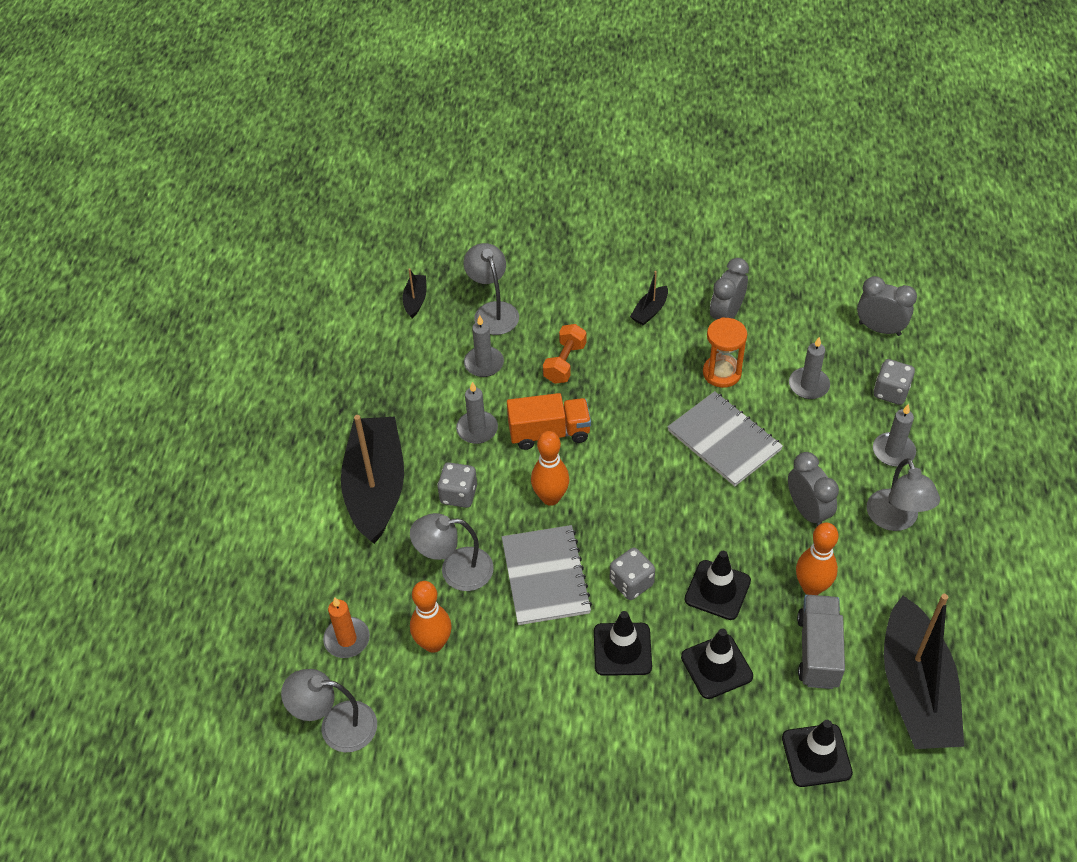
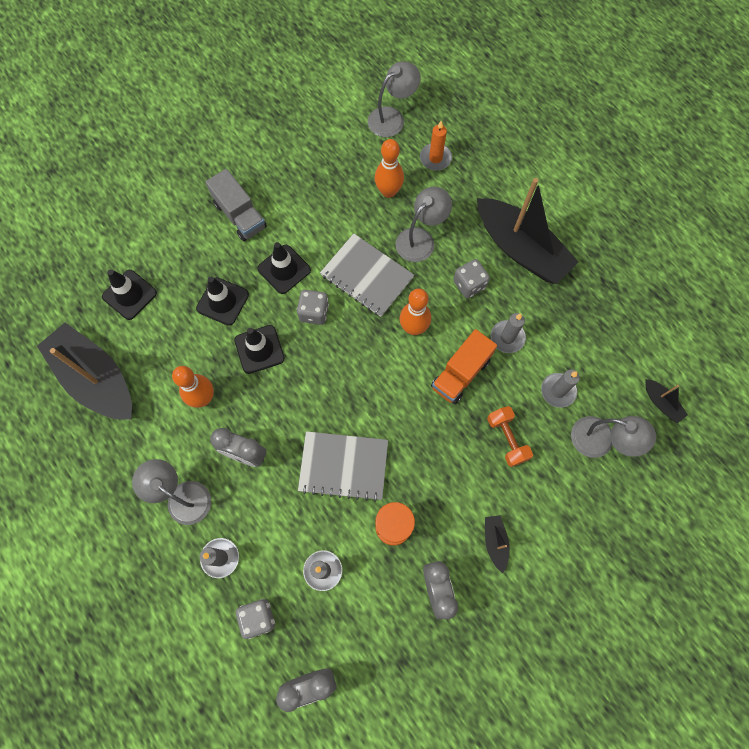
camera: 135 degrees right, 20 degrees up
grey truck [797,595,845,689] -> grey truck moved to [206,169,267,241]

